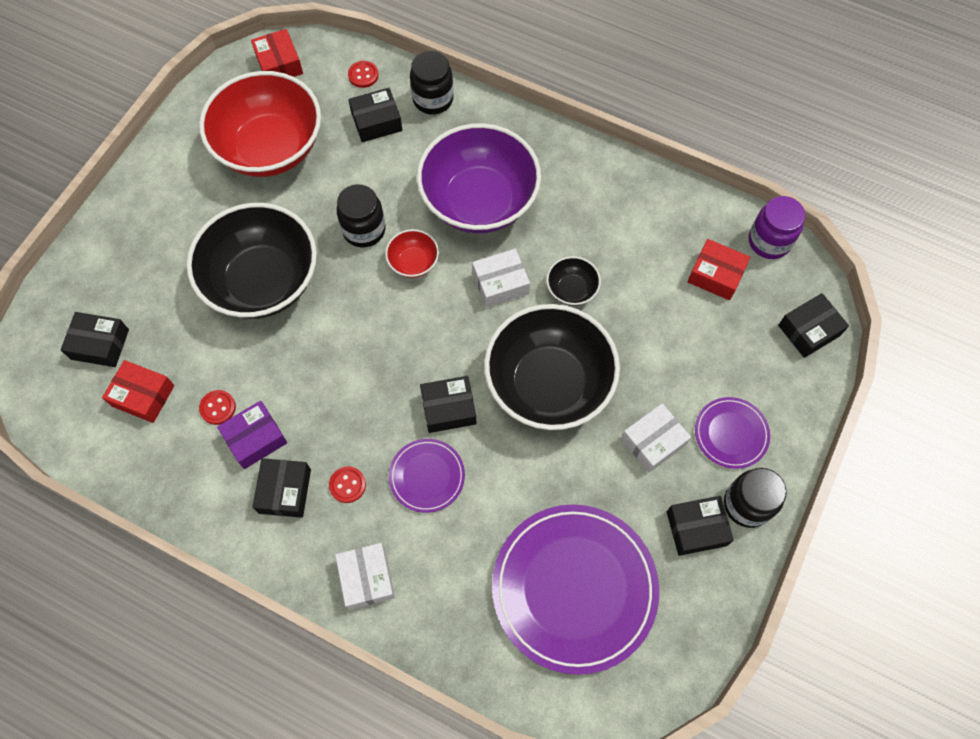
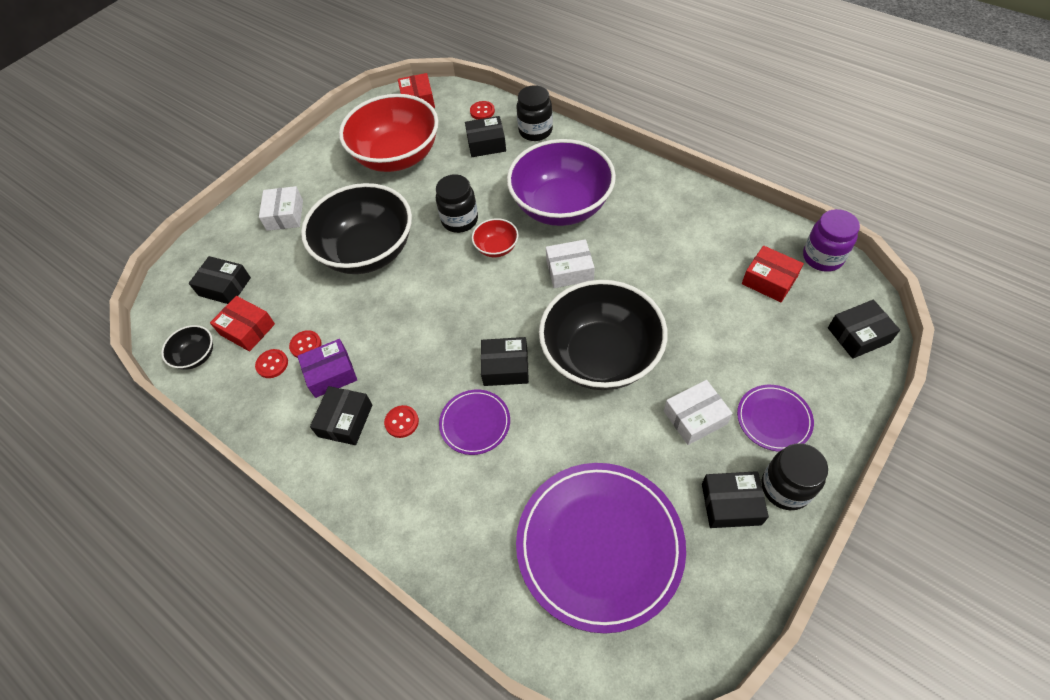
camera: 15 degrees right, 10 degrees down
white box [335,543,395,610] -> white box moved to [259,186,303,231]
black bowl [546,256,601,306] -> black bowl moved to [161,325,213,370]
none -> red button [255,349,288,378]

